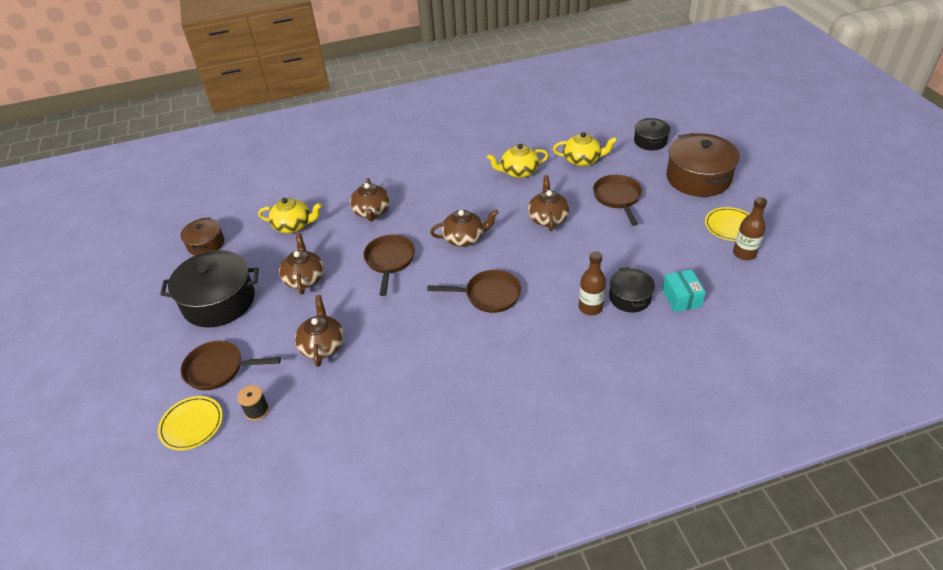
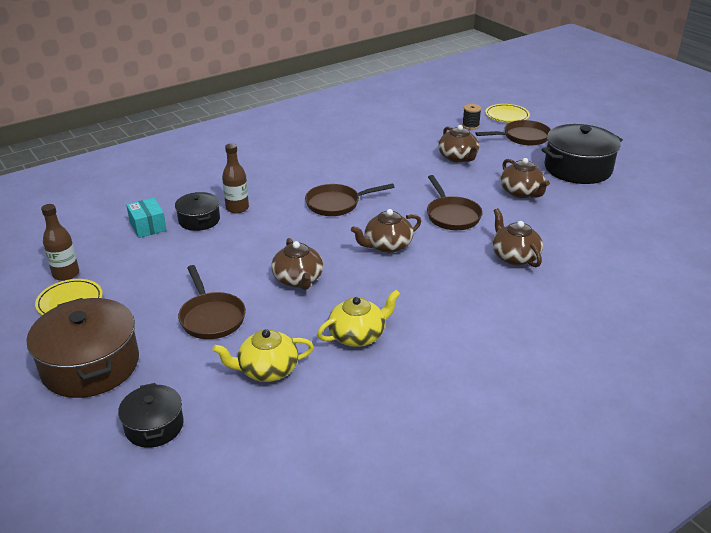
camera: 160 degrees right, 10 degrees down
brown pot [180,217,224,255] -> none
yellow teapot [258,198,322,233] -> none

